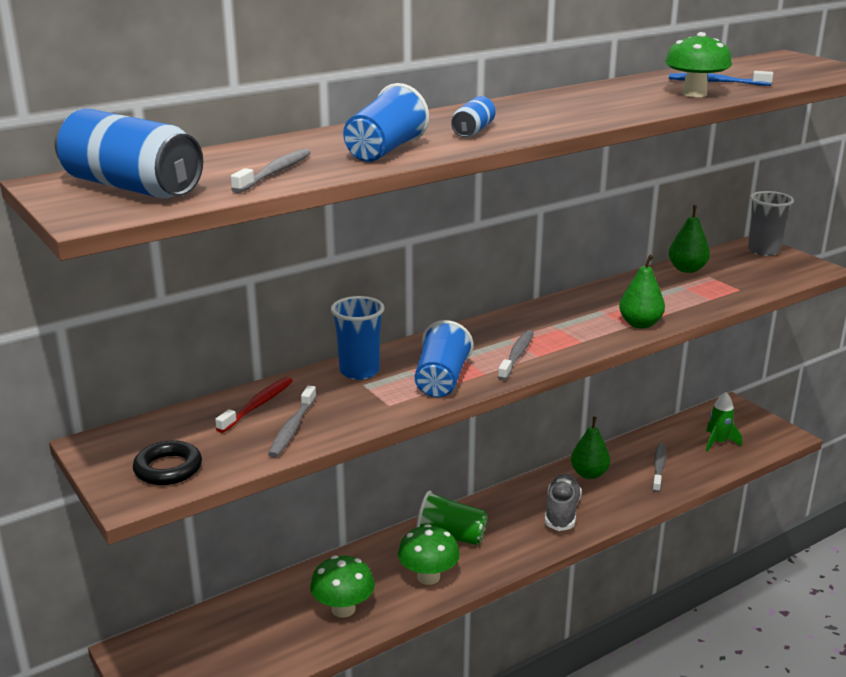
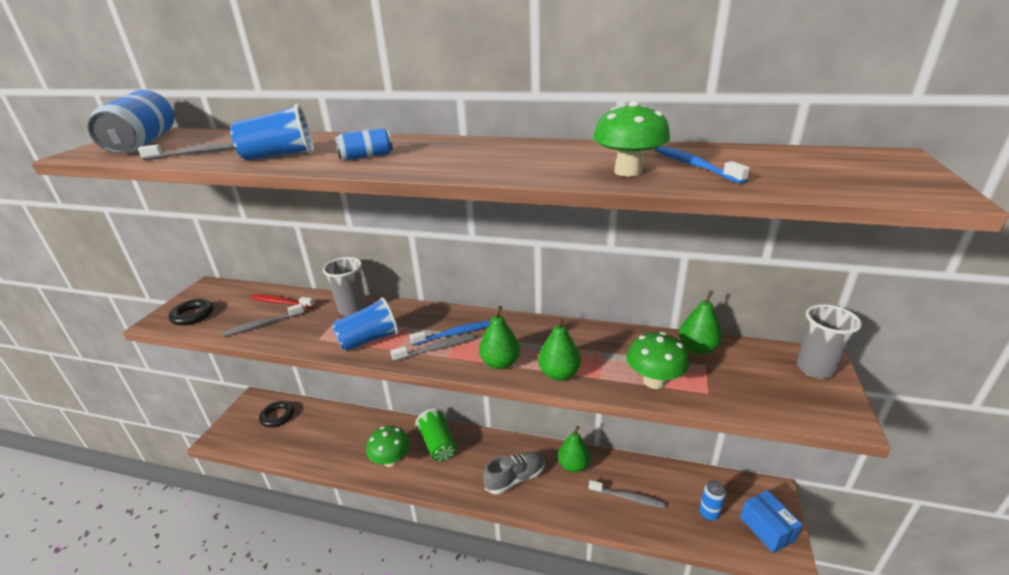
camera: 50 degrees right, 5 degrees up
red toothbrush [215,377,293,433] -> red toothbrush turned 150 degrees counterclockwise [251,294,315,309]
green mushroom [310,555,375,618] -> green mushroom moved to [627,332,689,389]
blue cup [331,296,385,380] -> grey cup [323,257,367,316]
grey toothbrush [652,443,666,493] -> grey toothbrush turned 45 degrees clockwise [589,480,666,508]
green rocket [706,392,742,452] -> blue can [699,480,726,521]
none -> black ring [259,401,294,427]
none -> blue toothbrush [410,321,490,346]
none -> green pear [479,306,520,370]
none -> blue box [740,490,803,553]

